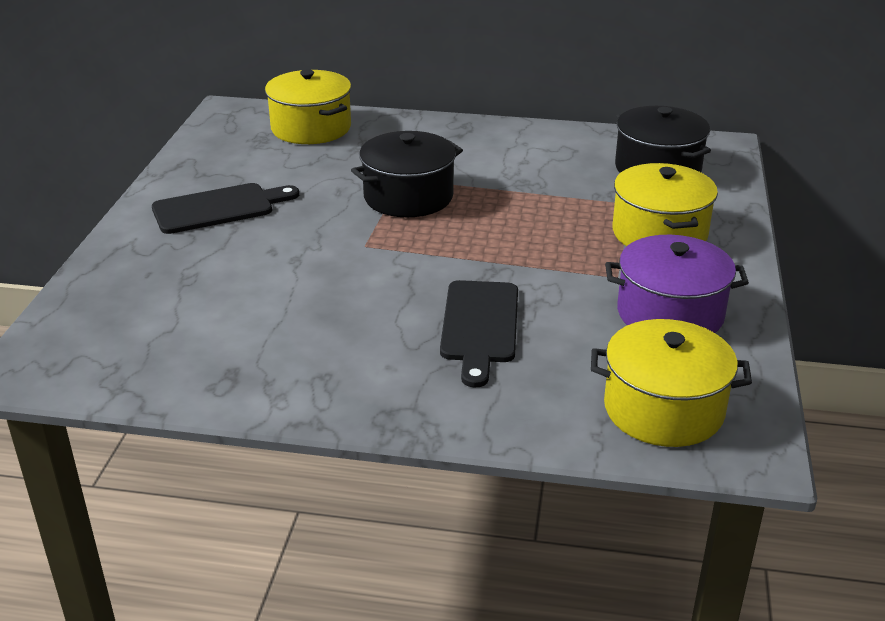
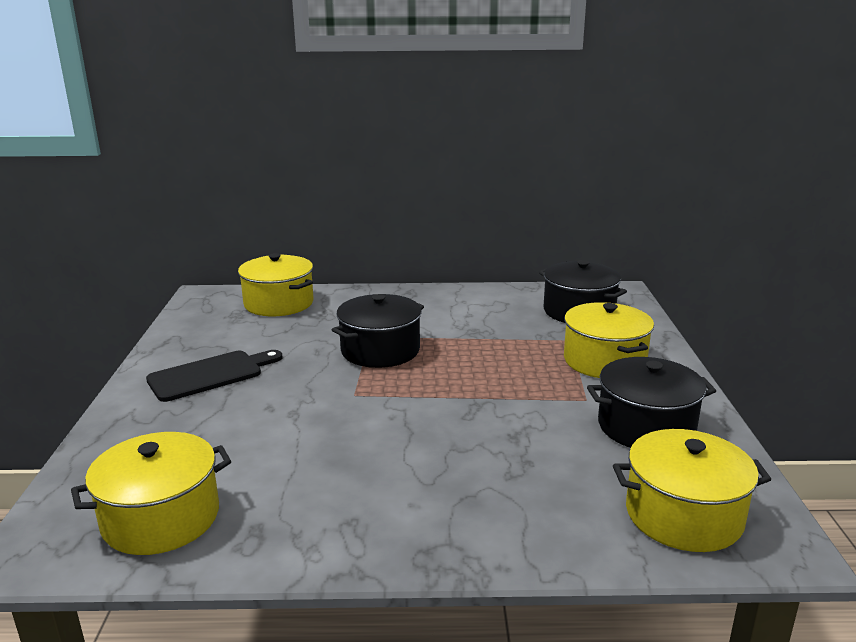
camera: 10 degrees left, 10 degrees down
black cutting board [440,280,518,387] -> none
purple pot [605,235,749,333] -> black pot [587,357,716,448]
none -> yellow pot [71,432,231,555]

